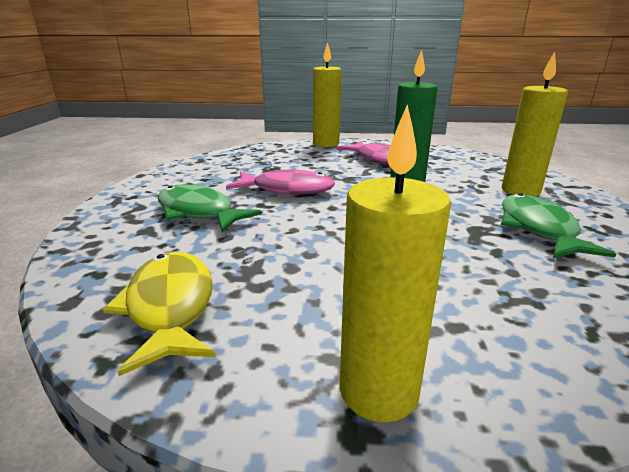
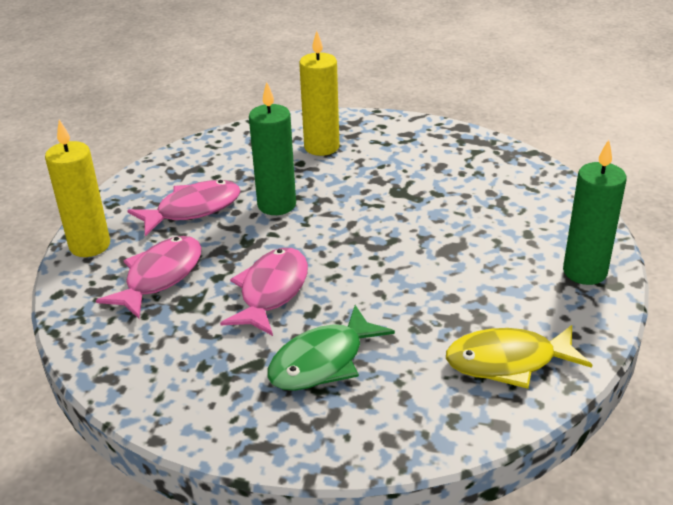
camera: 80 degrees left, 10 degrees up
yellow candle [339,105,451,423] -> green candle [563,140,627,285]
green fish [501,193,616,258] -> none
none -> pink fish [96,236,202,319]

